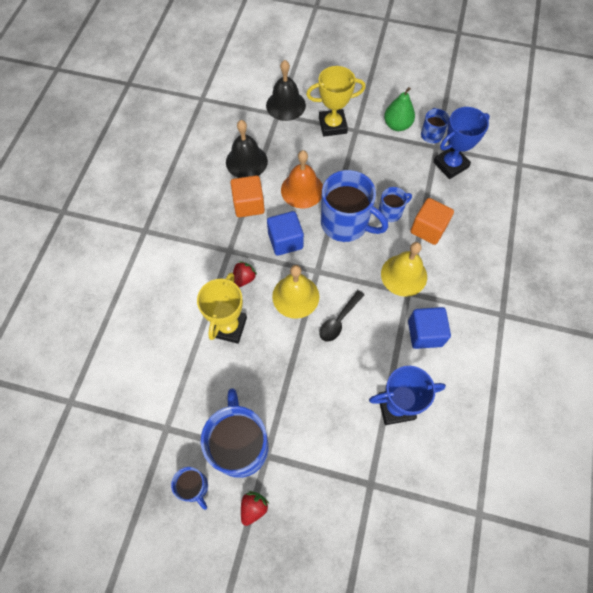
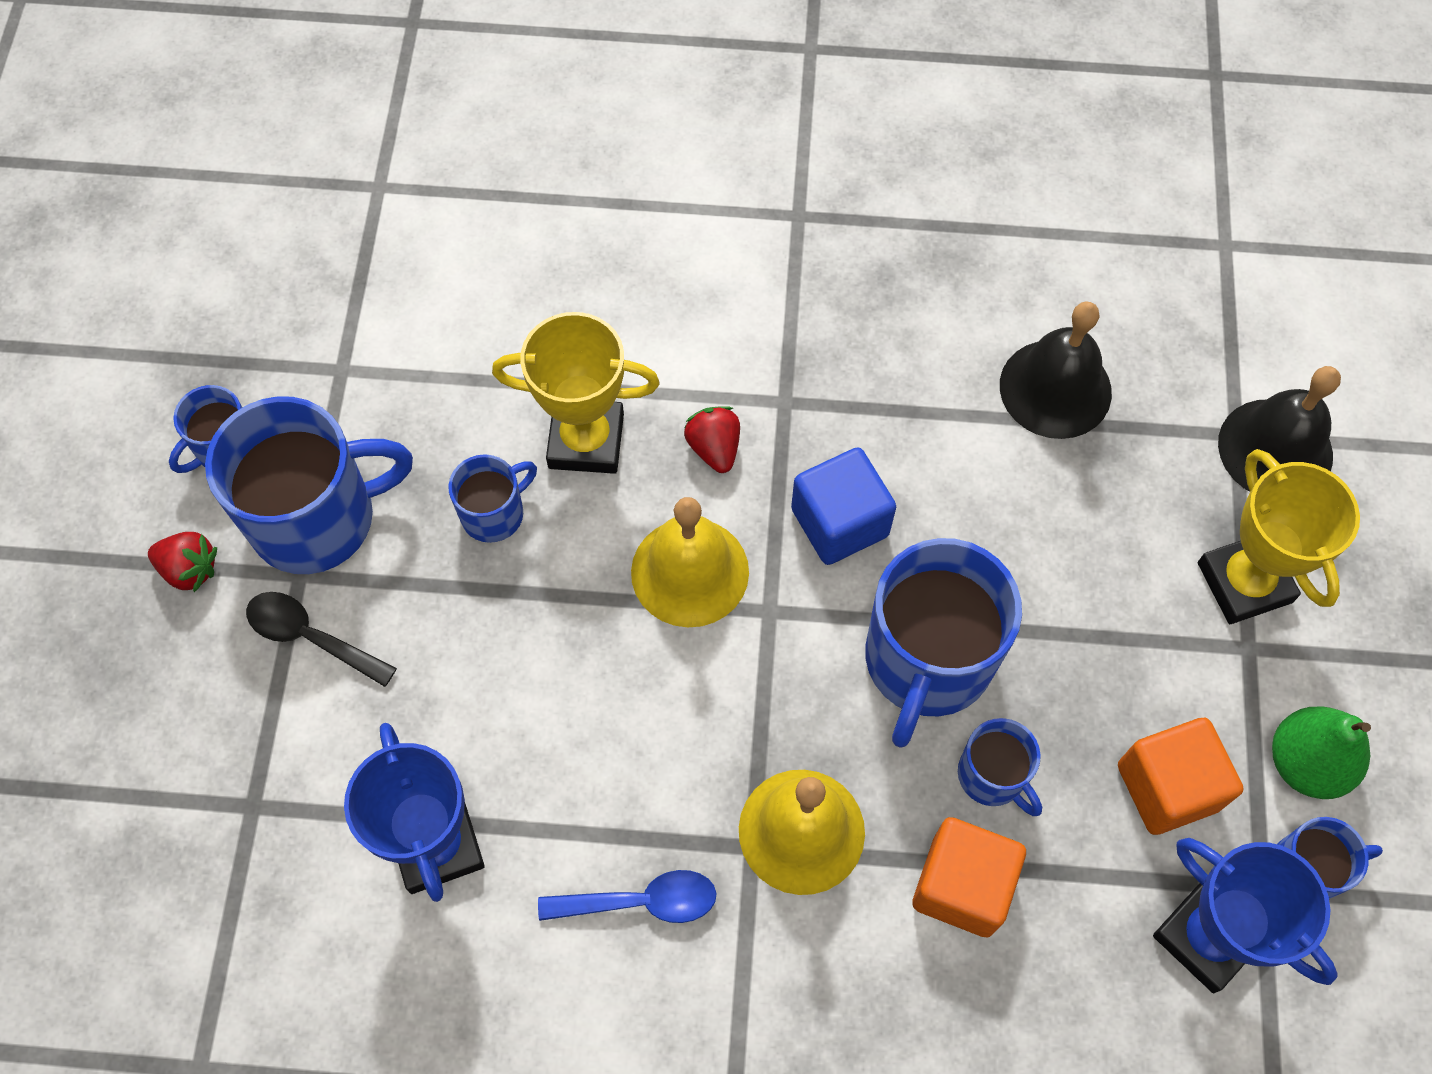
camera: 80 degrees right, 0 degrees up
orange cube [230,175,265,217] -> orange cube moved to [1118,718,1244,835]
red strawberry [233,261,257,287] -> red strawberry turned 135 degrees counterclockwise [684,406,740,473]
orange bell [281,150,323,209] -> none
black spoon [319,290,364,342] -> black spoon moved to [246,592,397,687]
blue cube [408,307,451,349] -> blue spoon [538,870,717,923]
none -> blue mug [448,454,537,543]

